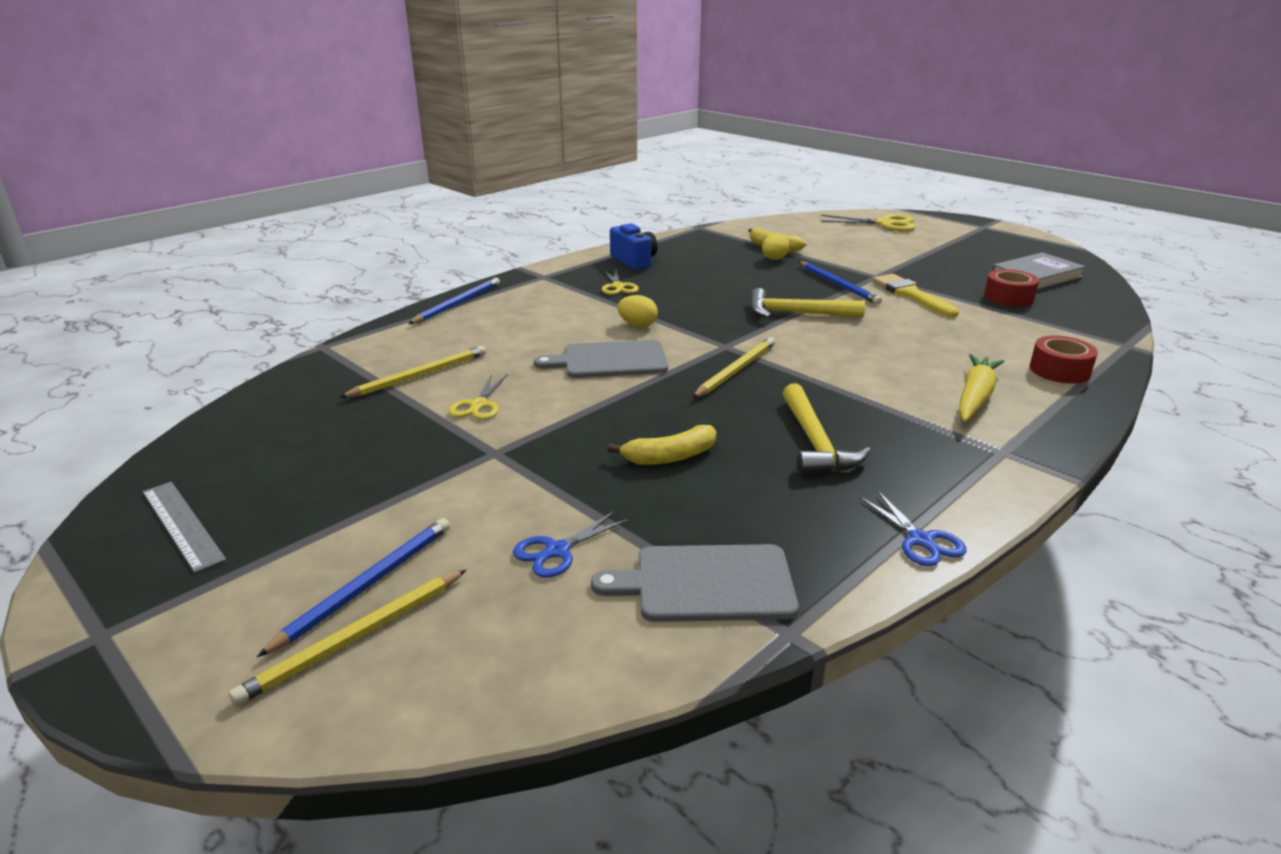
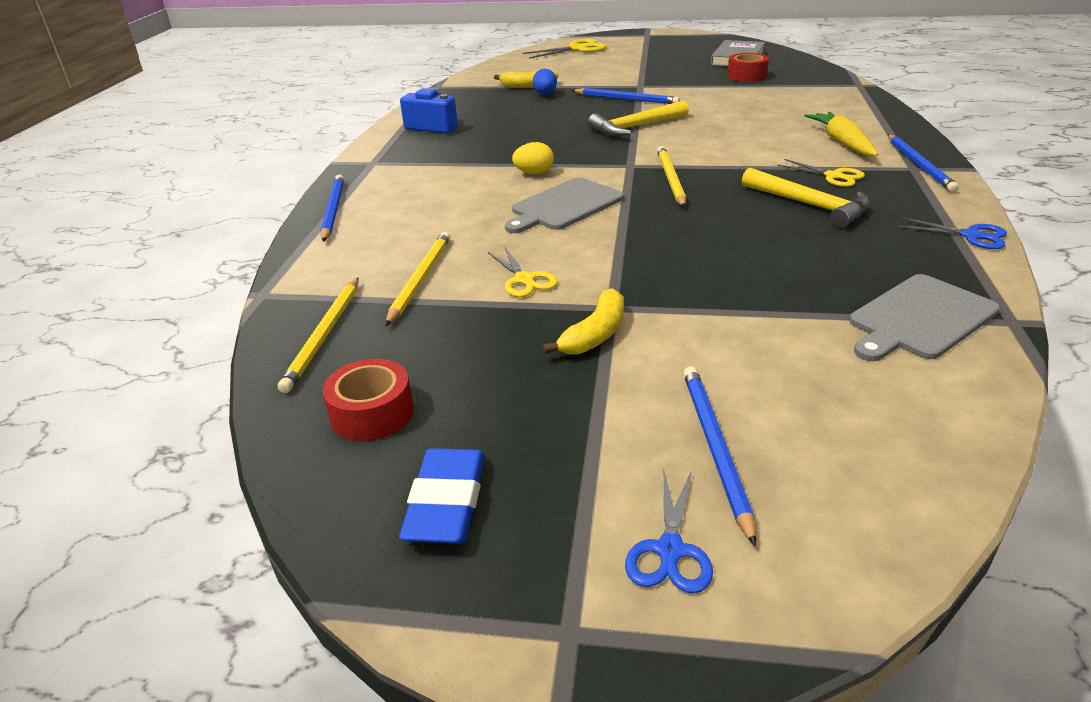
camera: 35 degrees left, 5 degrees up
grey ruler [143,482,226,573] -> blue eraser [399,448,485,544]
yellow pencil [229,570,466,706] -> yellow pencil moved to [278,278,359,393]
blue scissors [513,510,630,578] -> blue scissors moved to [625,470,713,593]
yellow scissors [602,270,639,295] -> yellow scissors moved to [777,159,865,187]
yellow banana [608,425,716,465] -> yellow banana moved to [542,288,624,355]
yellow egg [762,233,790,260] -> blue egg [533,69,557,95]
yellow brush [872,274,959,317] -> none
red tape [1030,335,1098,384] -> red tape moved to [322,359,414,441]
none -> blue pencil [888,134,959,193]

